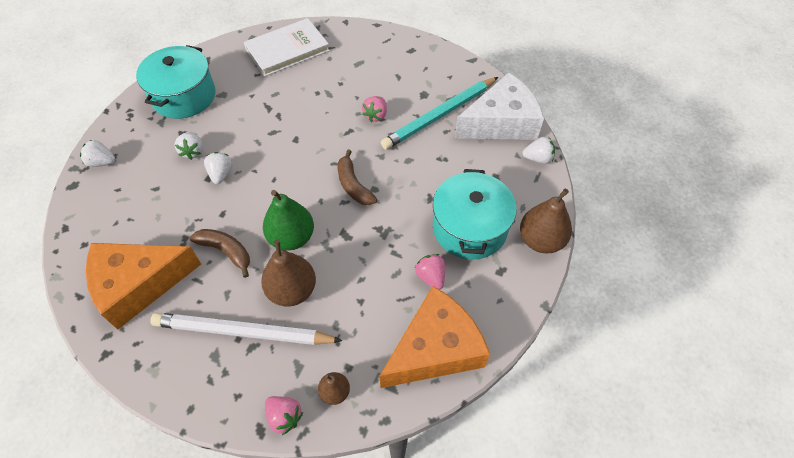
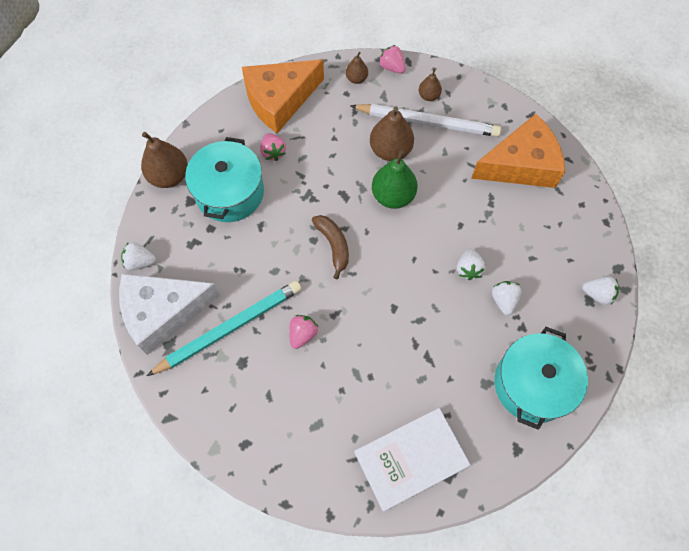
camera: 175 degrees left, 10 degrees up
brown banana [190,229,250,278] -> none
none -> brown pear [419,68,442,101]

